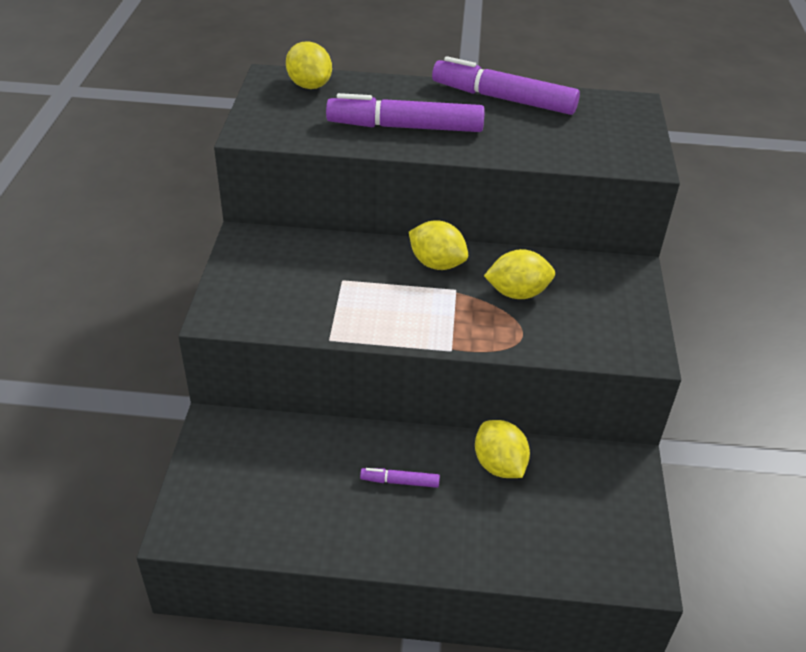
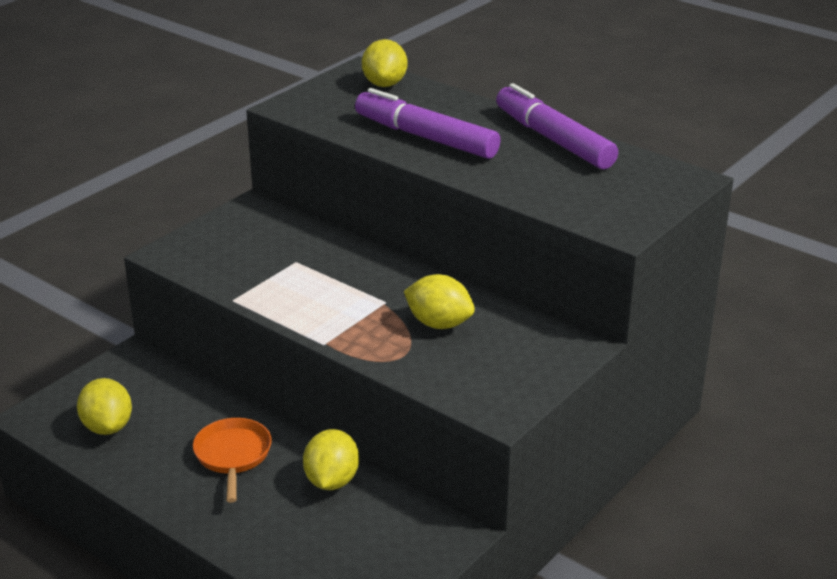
camera: 35 degrees right, 10 degrees down
purple marker [360,468,440,488] -> orange pan [193,418,272,503]
yellow lemon [409,220,468,270] -> yellow lemon moved to [77,378,132,435]

